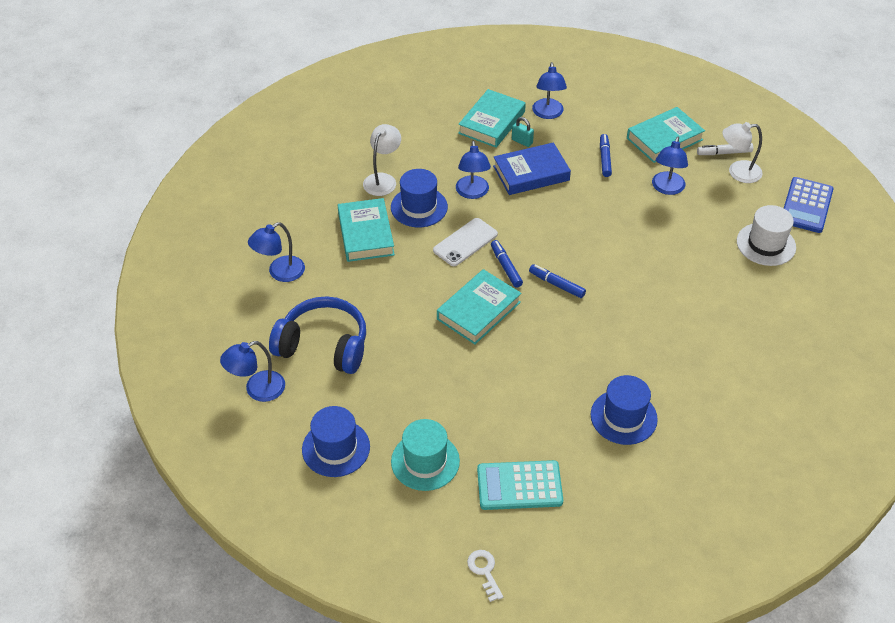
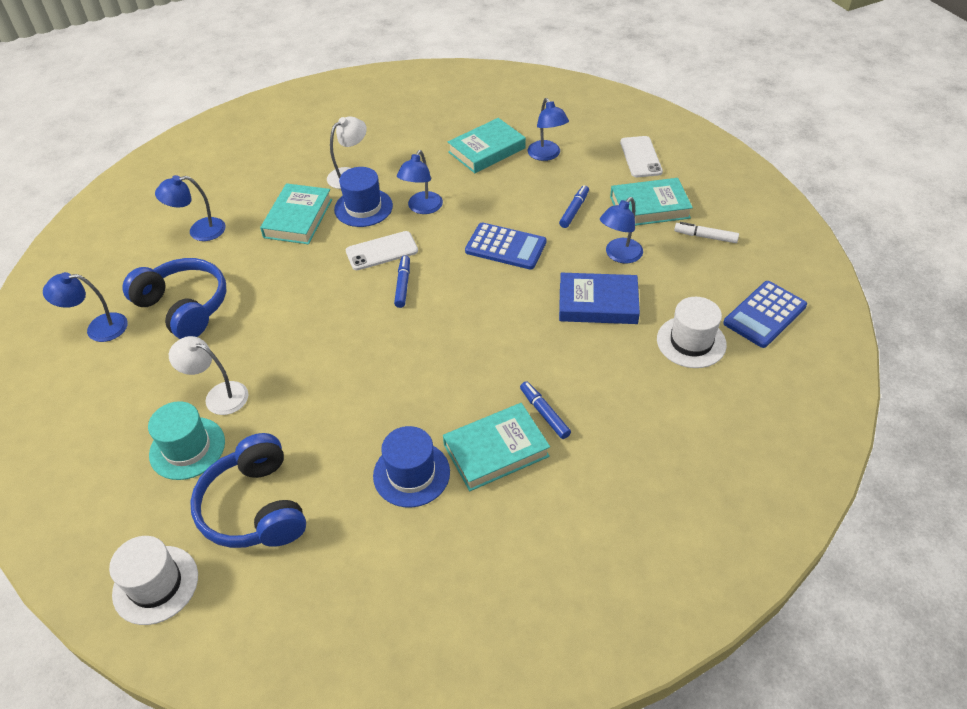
camera: 25 degrees right, 0 degrees up
blue hat [302,406,370,477] -> none
turquoise book [437,269,521,345] -> turquoise book moved to [443,403,550,491]
white key [467,550,503,602] -> white hat [109,536,198,625]
turquoise calculator [477,460,563,510] -> blue headphones [190,433,306,548]
blue book [493,142,571,195] -> blue book moved to [559,273,640,324]
turquoise padlock [512,117,534,147] -> none
blue marker [529,264,586,298] -> blue marker moved to [520,381,571,439]
blue lamp [532,62,567,119] -> blue lamp turned 45 degrees counterclockwise [528,98,569,161]
white lamp [722,122,763,183] -> white lamp moved to [169,336,248,415]
none -> blue calculator [465,222,546,270]
none -> white phone [620,136,663,177]

